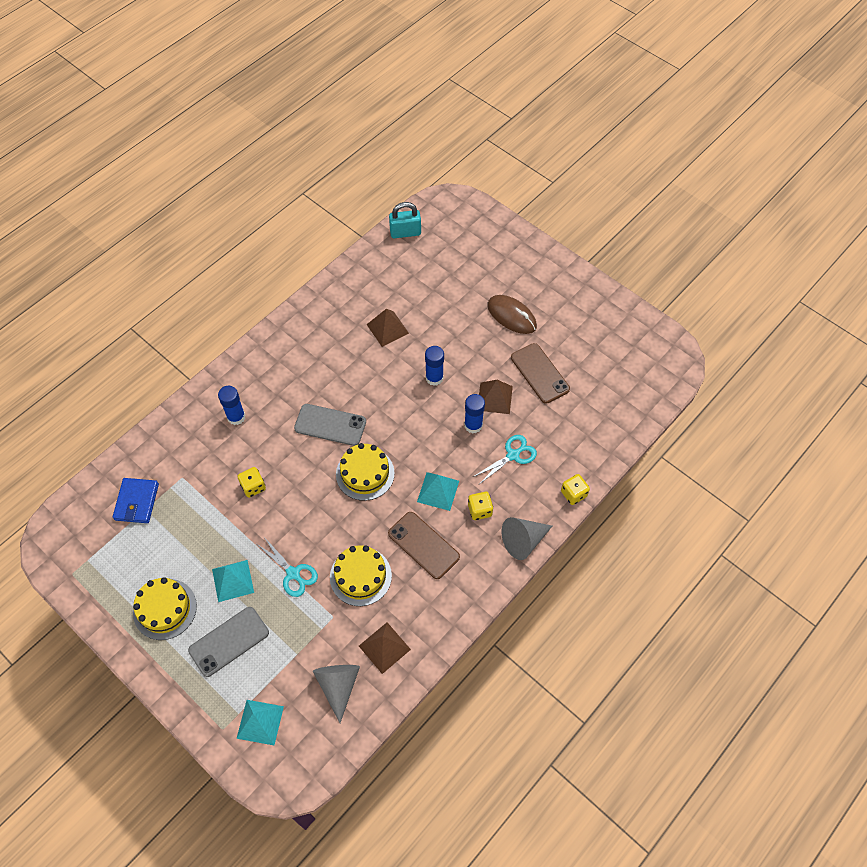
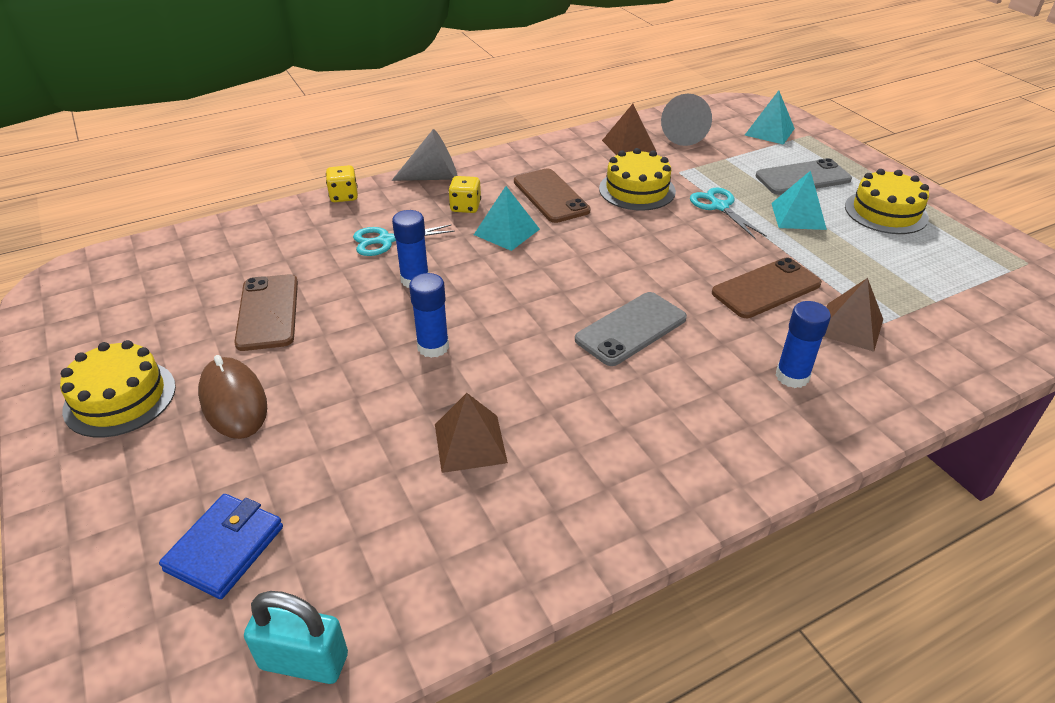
camera: 160 degrees left, 20 degrees down
blue wallet [113,478,159,523] -> blue wallet moved to [159,494,283,599]
yellow dice [237,467,266,498] -> brown phone [712,257,822,318]
grey phone [294,404,366,446] -> grey phone turned 75 degrees counterclockwise [575,292,687,366]
yellow cake [336,443,395,501] -> yellow cake moved to [60,340,176,438]
brown pyramid [479,380,513,414] -> brown pyramid moved to [824,278,883,352]

